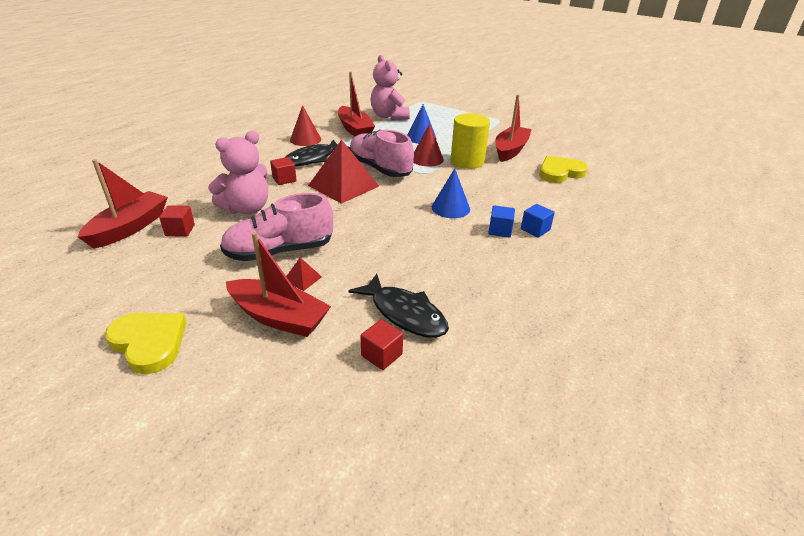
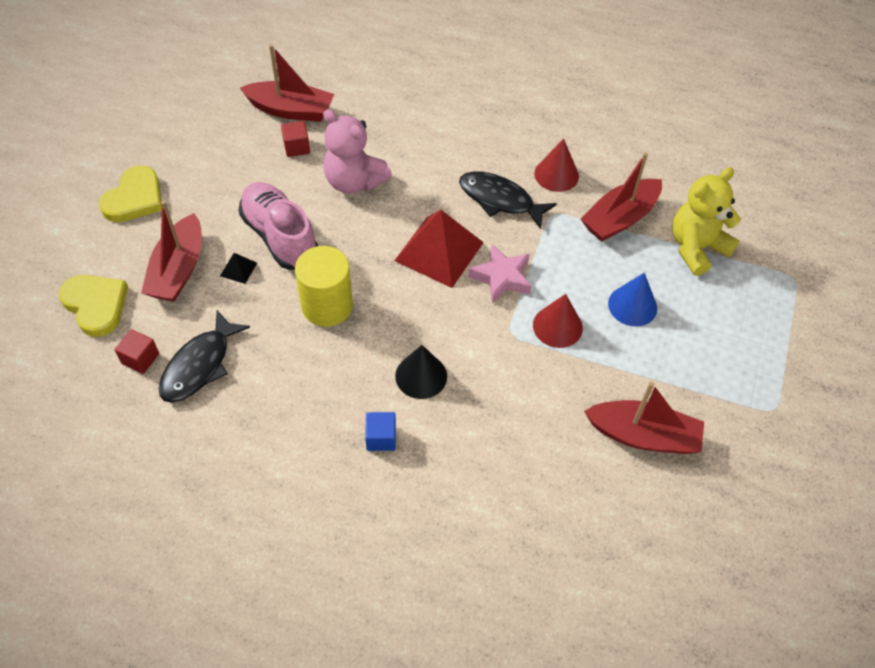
camera: 75 degrees right, 20 degrees up
red cube [270,157,297,185] -> none
red pyramid [286,258,322,291] -> black pyramid [220,253,257,284]
pink shoe [349,130,414,177] -> pink star [468,244,531,303]
pink teddy bear [371,55,410,120] -> yellow teddy bear [672,167,741,276]
blue cone [432,168,470,218] -> black cone [395,345,447,399]
yellow cylinder [451,113,490,169] -> yellow cylinder moved to [295,246,353,327]
blue cube [521,204,555,238] -> none
yellow heart [539,156,588,183] -> yellow heart moved to [59,275,128,337]

